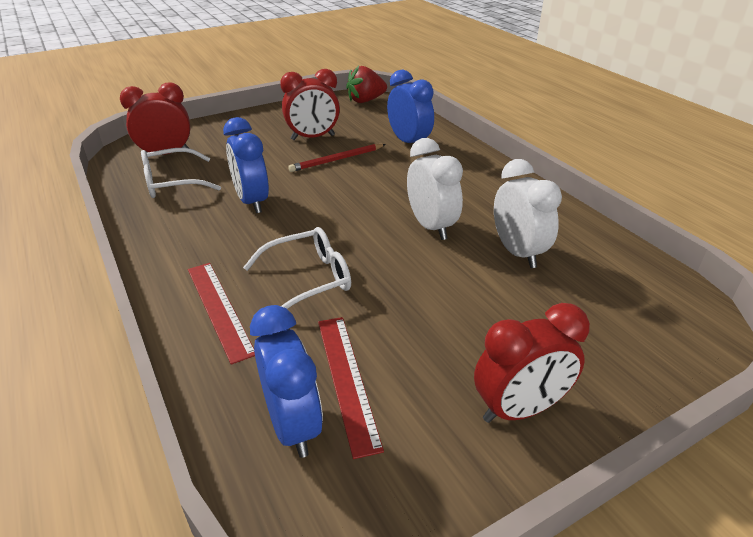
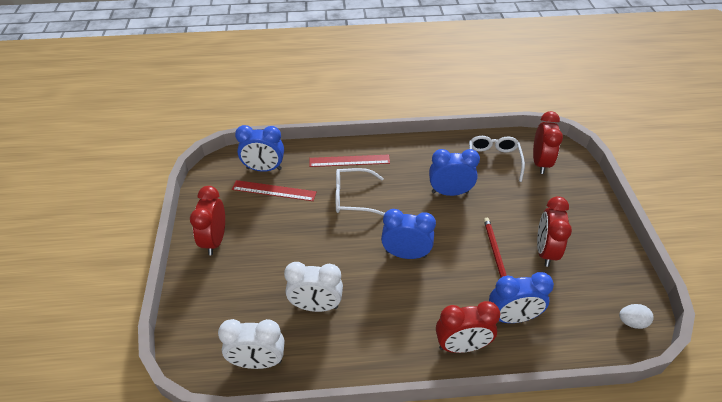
camera: 115 degrees right, 10 degrees up
white glasses [243,227,351,309] -> white glasses turned 90 degrees clockwise [336,168,385,216]
red strawberry [346,66,387,103] -> white egg [619,304,654,329]
white clock [407,138,463,240] -> white clock moved to [218,319,285,369]
none -> blue clock [381,209,436,259]
none -> red clock [436,301,500,353]

